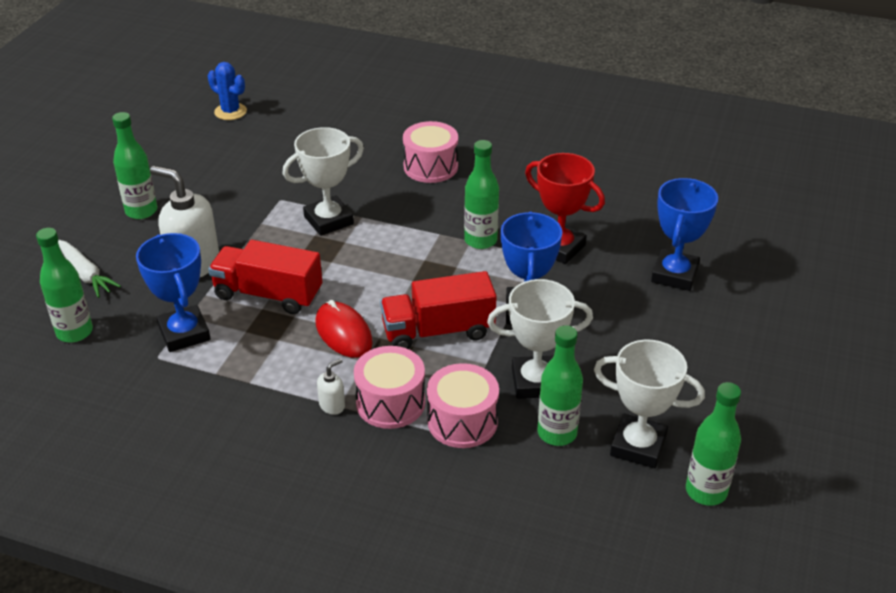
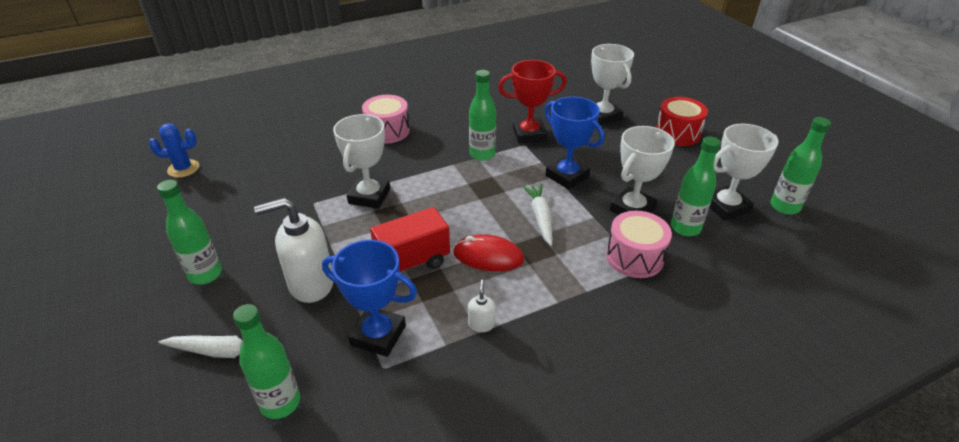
camera: 45 degrees left, 0 degrees up
white soap dispenser [317,358,345,415] -> white soap dispenser moved to [468,279,495,332]
pink drum [354,346,425,429] -> none
red truck [380,271,497,349] -> white carrot [522,184,552,246]
blue trophy [651,178,718,291] -> white trophy [591,44,634,125]
none -> red drum [656,97,708,146]

